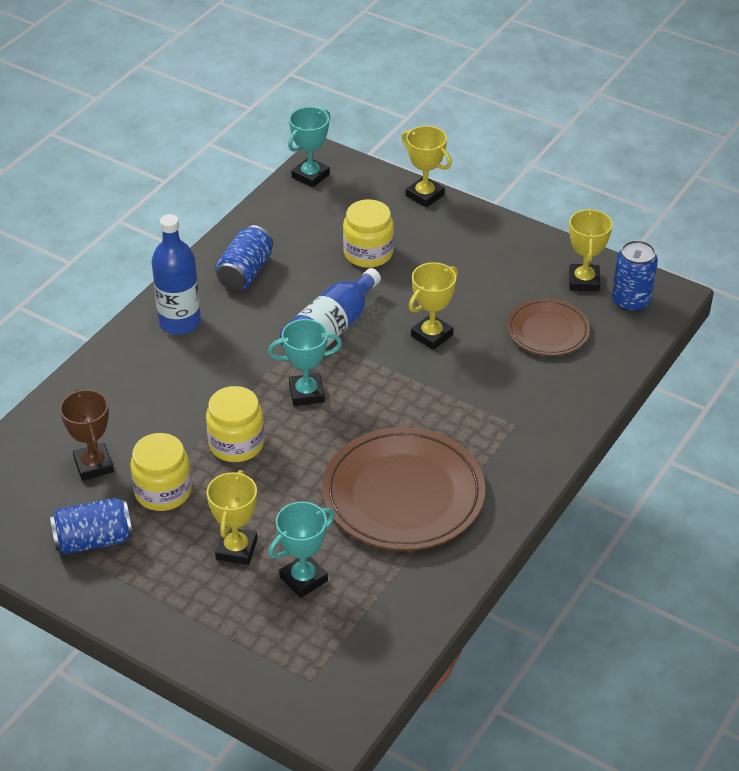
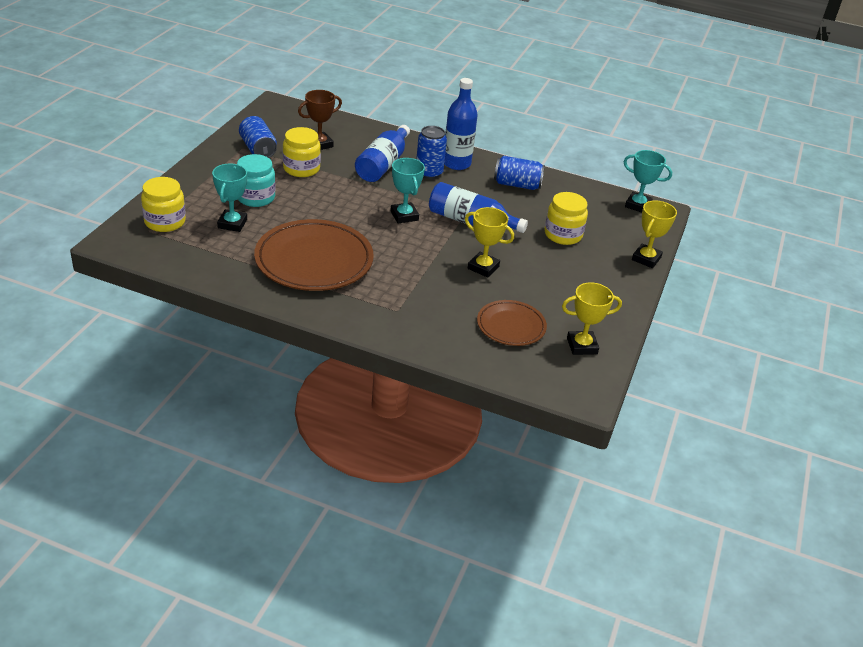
camera: 75 degrees right, 5 degrees down
yellow jar [206,386,264,462] -> yellow jar moved to [141,177,186,232]
yellow trophy [206,470,257,565] -> turquoise jar [237,154,276,207]
turquoise trophy [268,501,335,598] -> turquoise trophy turned 60 degrees clockwise [212,164,247,232]
blue can [612,240,658,312] -> blue can moved to [416,126,447,179]
none -> blue bottle [355,125,410,182]

